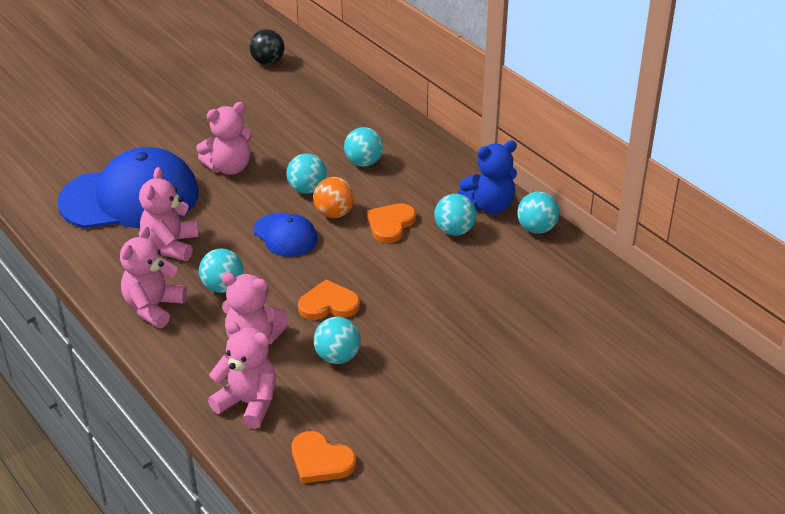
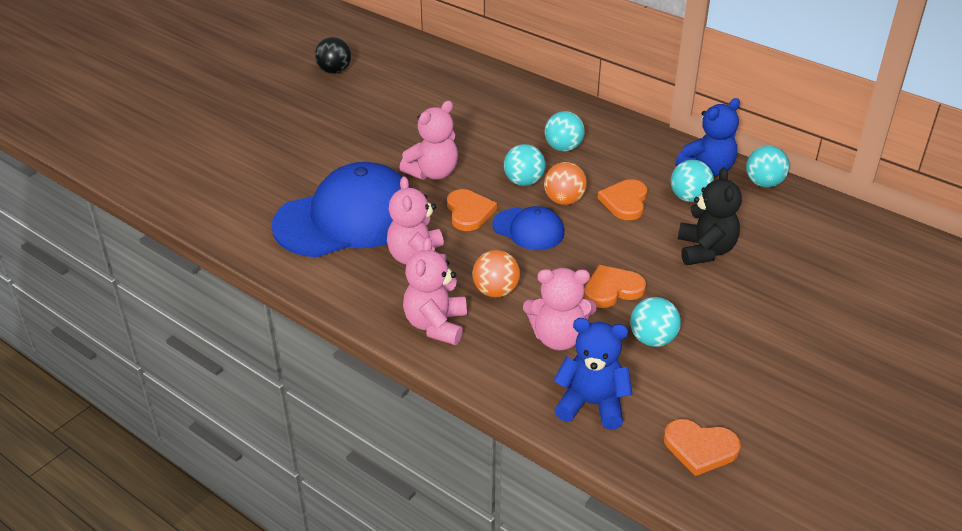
camera: 15 degrees left, 0 degrees up
turquoise ball [199,248,244,293] -> orange ball [473,250,520,297]
pink teddy bear [208,321,276,429] -> blue teddy bear [553,318,633,430]
black ball [249,29,285,65] -> black ball moved to [315,37,351,74]
none -> orange heart [447,189,497,231]
none -> black teddy bear [678,168,742,265]

